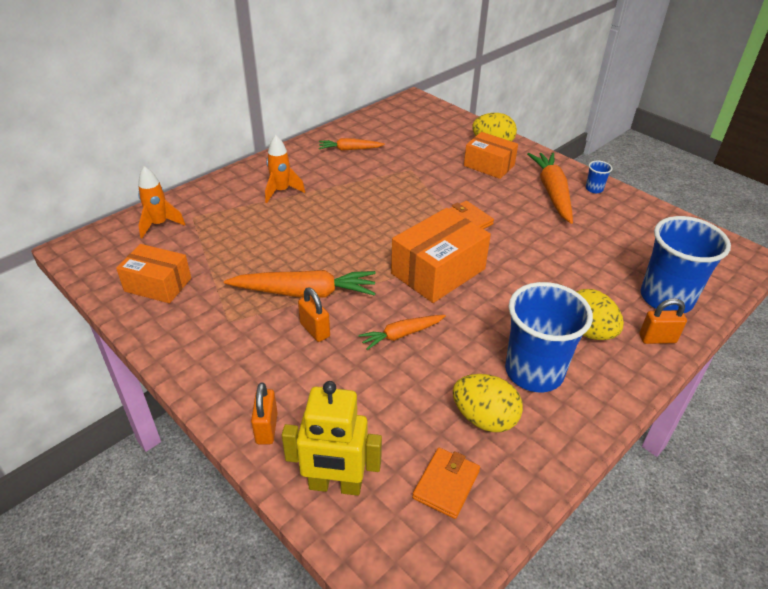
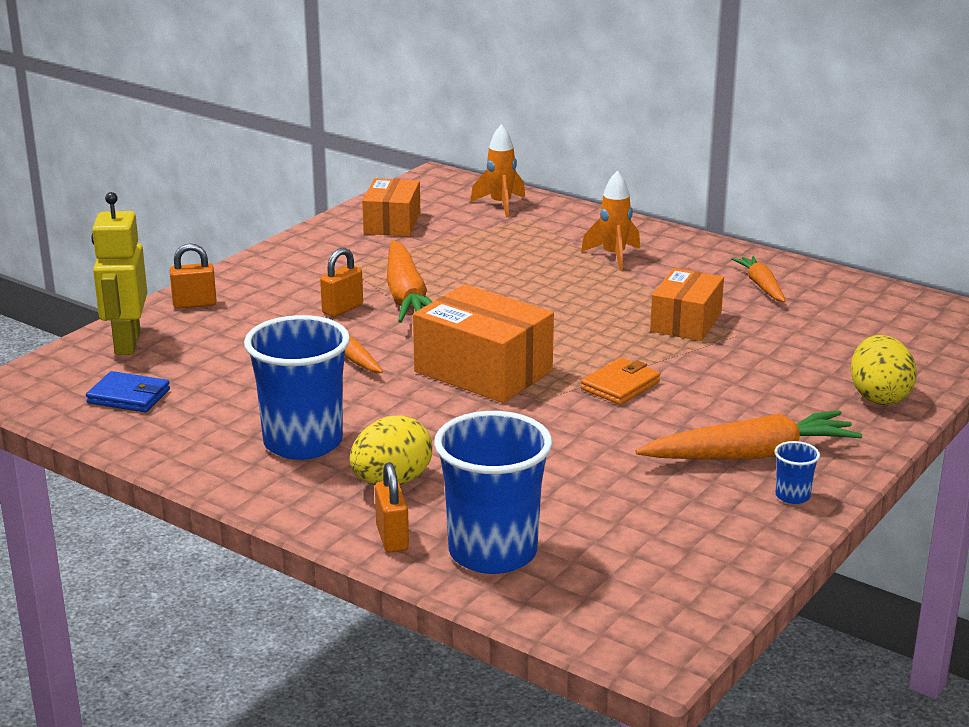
camera: 80 degrees right, 15 degrees down
orange wallet [412,448,480,519] -> blue wallet [86,371,170,412]
yellow egg [453,374,523,432] -> none
orange box [464,132,518,179] -> orange box moved to [650,268,724,341]

